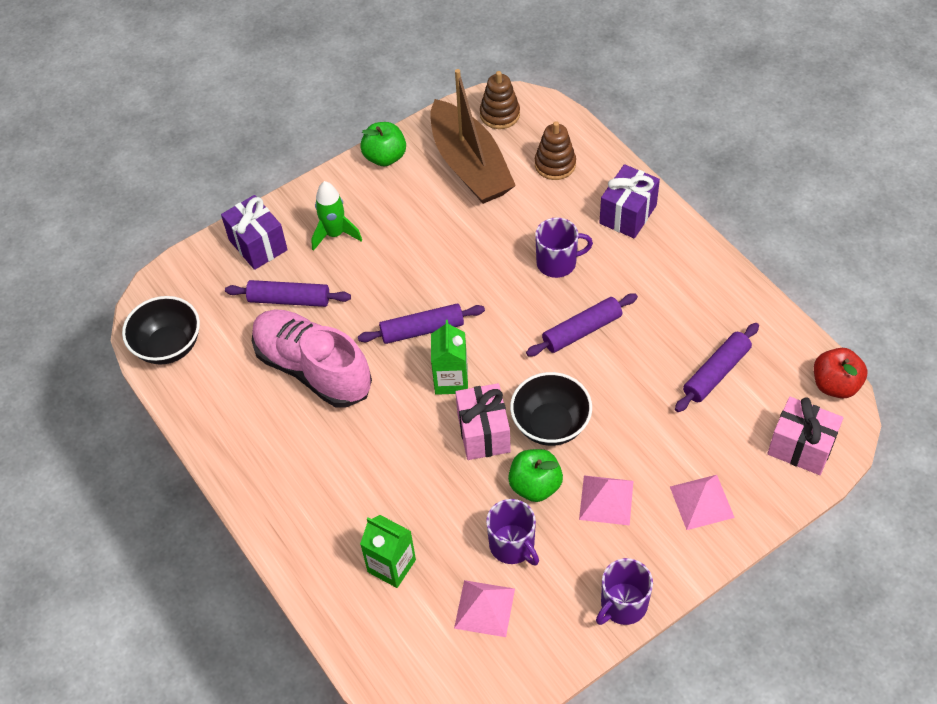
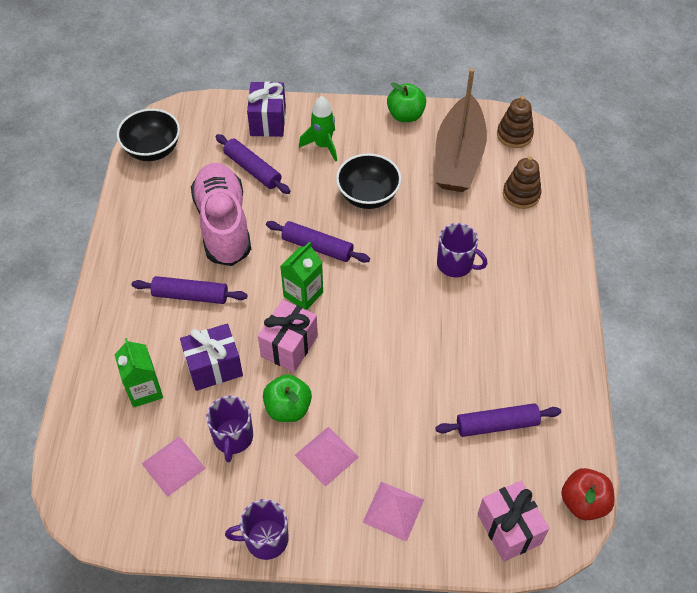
camera: 35 degrees right, 0 degrees up
black bowl [510,372,592,446] -> black bowl moved to [336,153,402,209]
purple rolling pin [526,293,638,357] -> purple rolling pin moved to [131,276,248,304]
purple gift [599,164,660,239] -> purple gift moved to [180,324,243,391]

